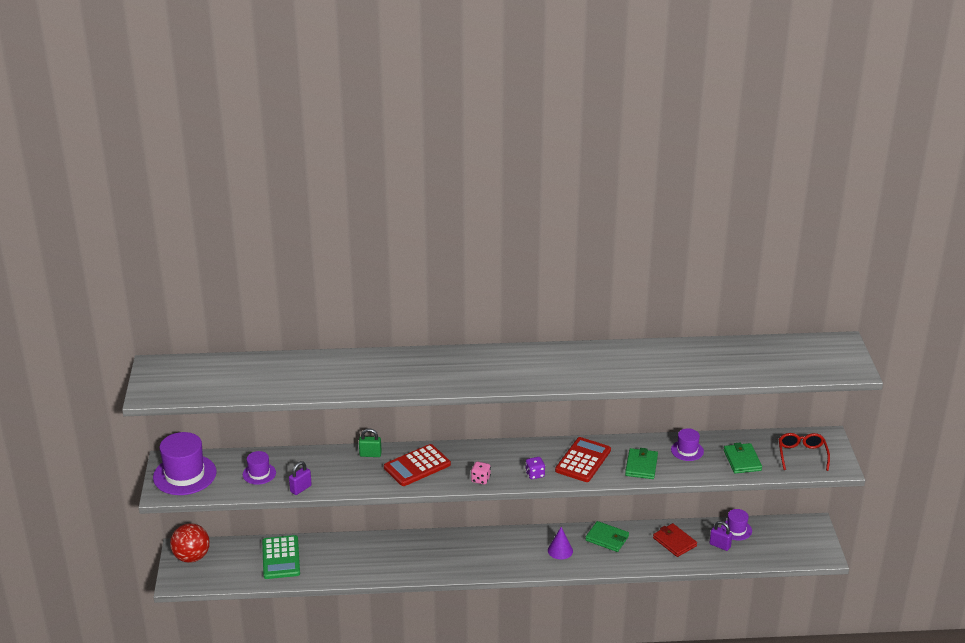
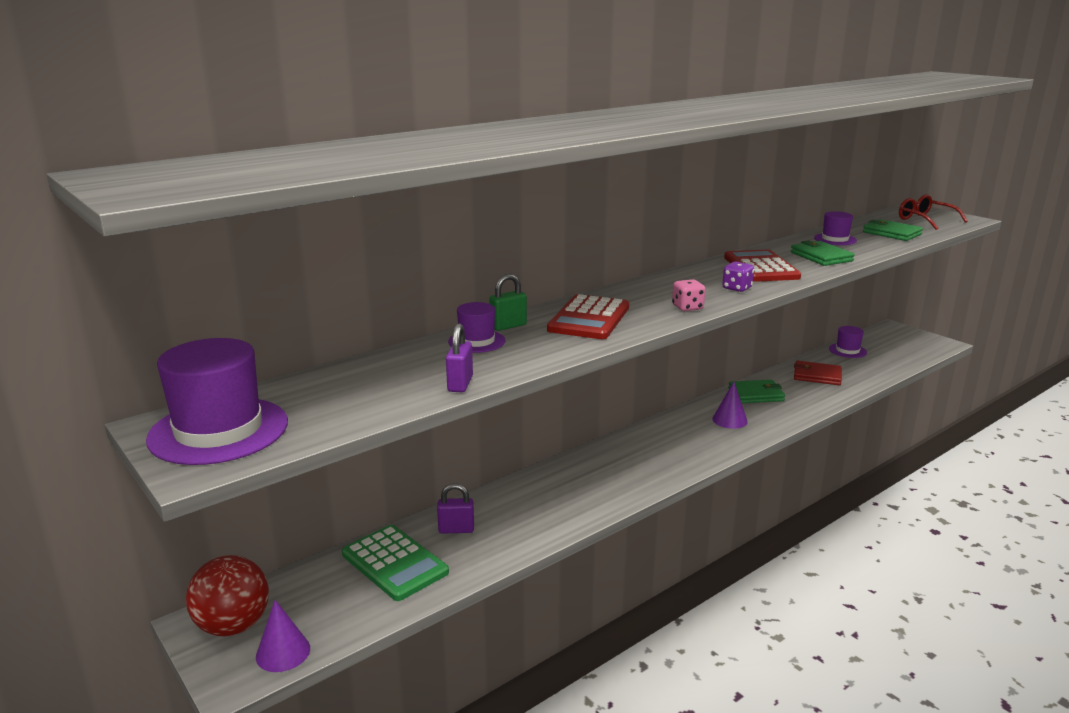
camera: 35 degrees left, 10 degrees down
purple hat [243,451,276,485] -> purple hat moved to [448,302,505,353]
purple padlock [710,521,732,551] -> purple padlock moved to [437,483,474,534]
none -> purple cone [256,600,310,672]

